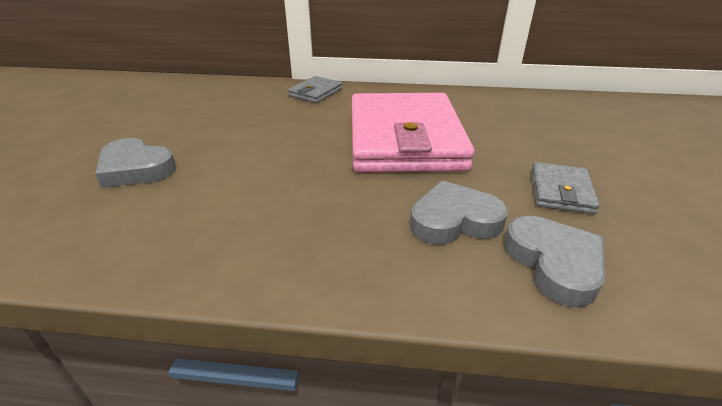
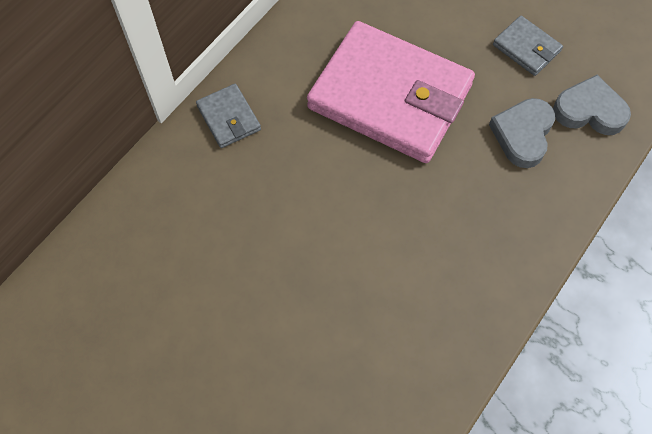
camera: 60 degrees left, 30 degrees up
grey heart [95,138,176,188] -> none

